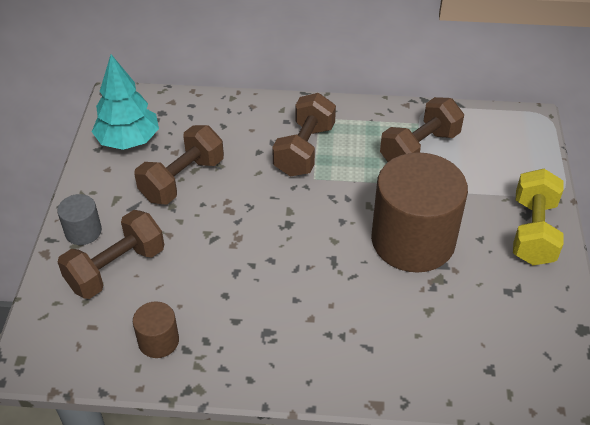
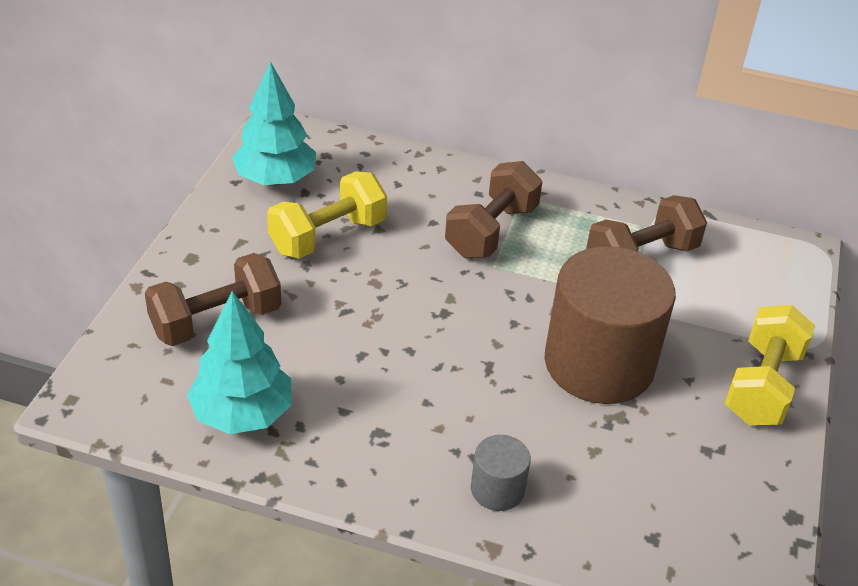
camera: 10 degrees right, 5 degrees down
grey cylinder [57,194,102,245] -> grey cylinder moved to [471,435,531,511]
brown cylinder [133,301,179,358] -> turquoise tree [187,291,291,434]
brown dumbbell [134,125,224,204] -> yellow dumbbell [267,171,387,259]

